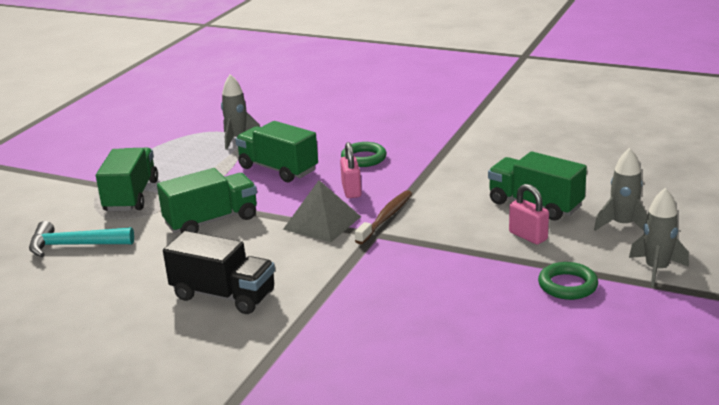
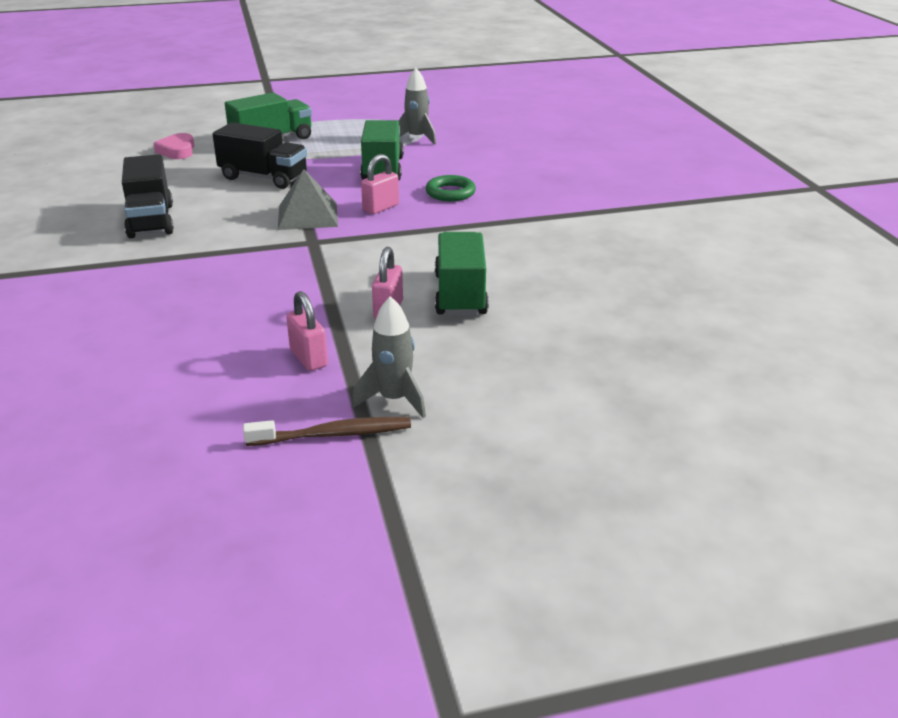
camera: 50 degrees right, 5 degrees up
turquoise hammer [29,221,134,257] -> pink heart [153,133,194,159]
green truck [157,168,257,233] -> black truck [213,122,307,189]
brown toothbrush [355,190,412,244] -> brown toothbrush moved to [243,417,411,446]
green ring [538,262,598,300] -> pink padlock [286,291,328,371]
grey rocket [594,148,647,231] -> none

